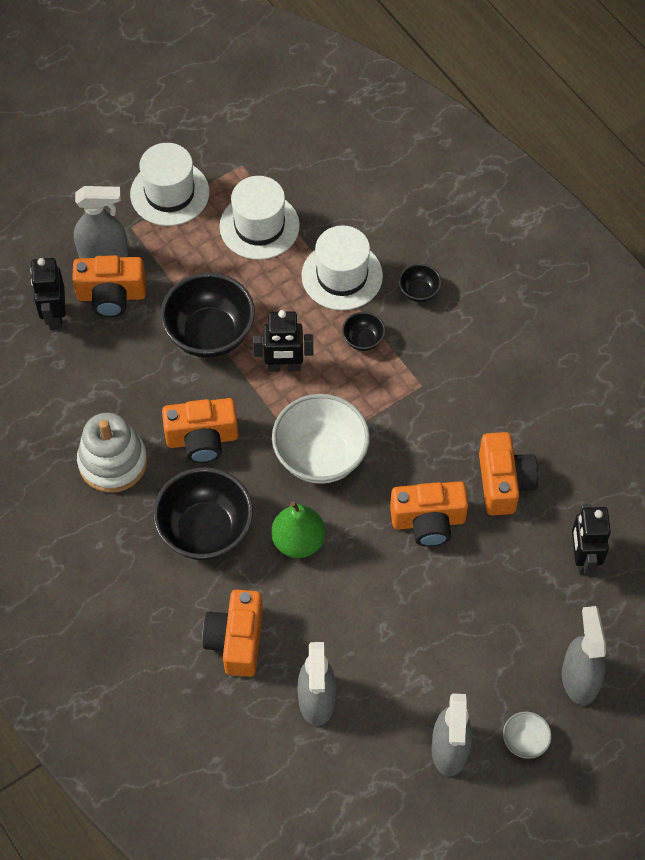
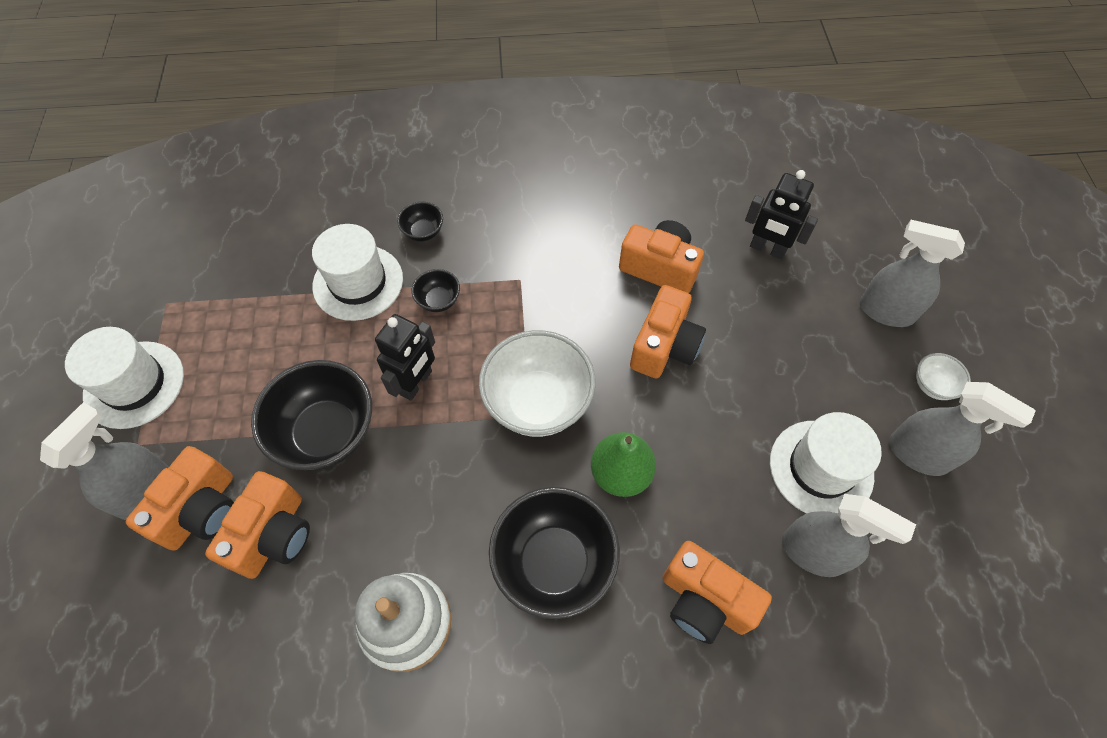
camera: 60 degrees left, 0 degrees up
black robot [30,258,66,330] -> none
orange camera [162,398,238,463] -> orange camera moved to [205,471,310,579]
white hat [220,176,300,260] -> white hat moved to [770,412,882,514]

